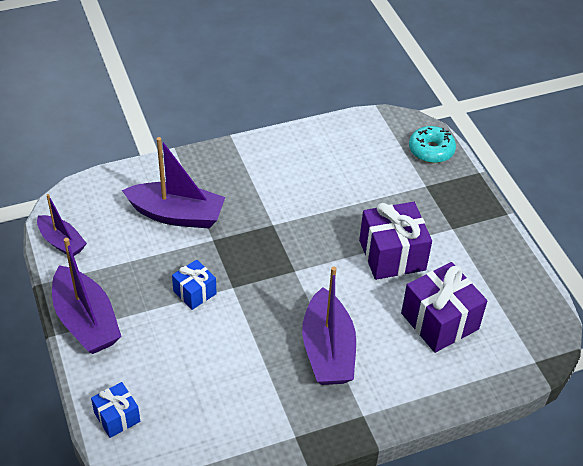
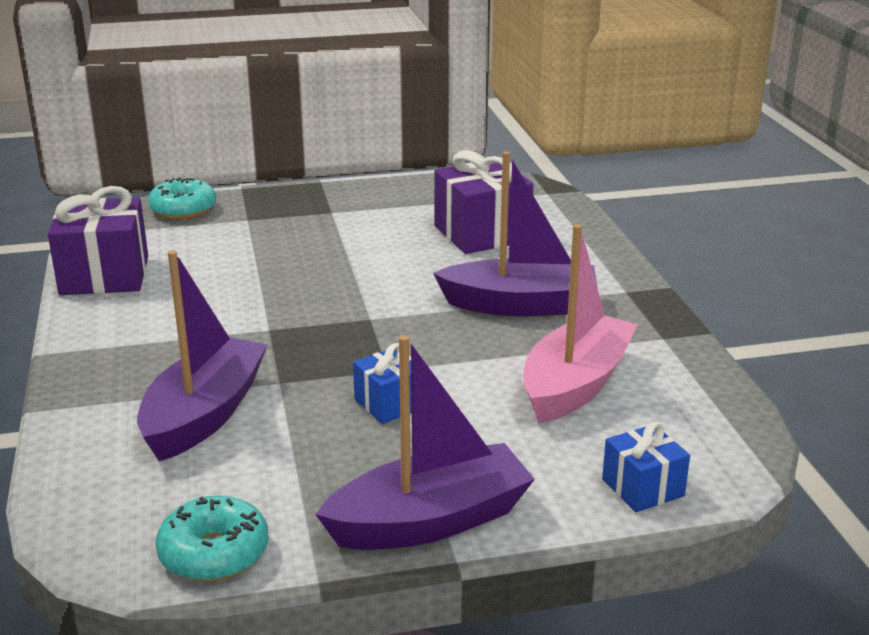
camera: 80 degrees left, 20 degrees down
purple boat [37,194,87,256] -> turquoise donut [156,495,269,582]
purple gift [359,202,432,280] -> purple gift moved to [48,186,148,295]
none -> pink boat [523,224,638,424]

